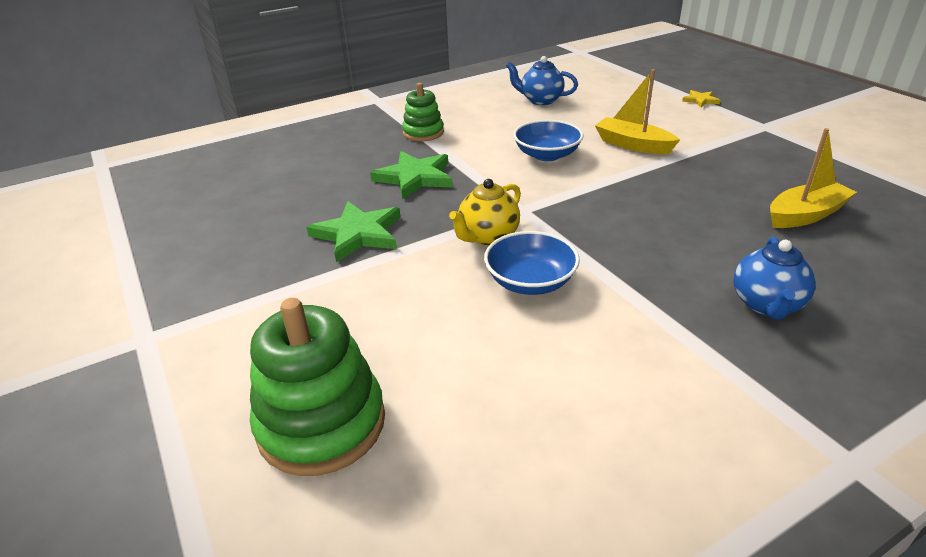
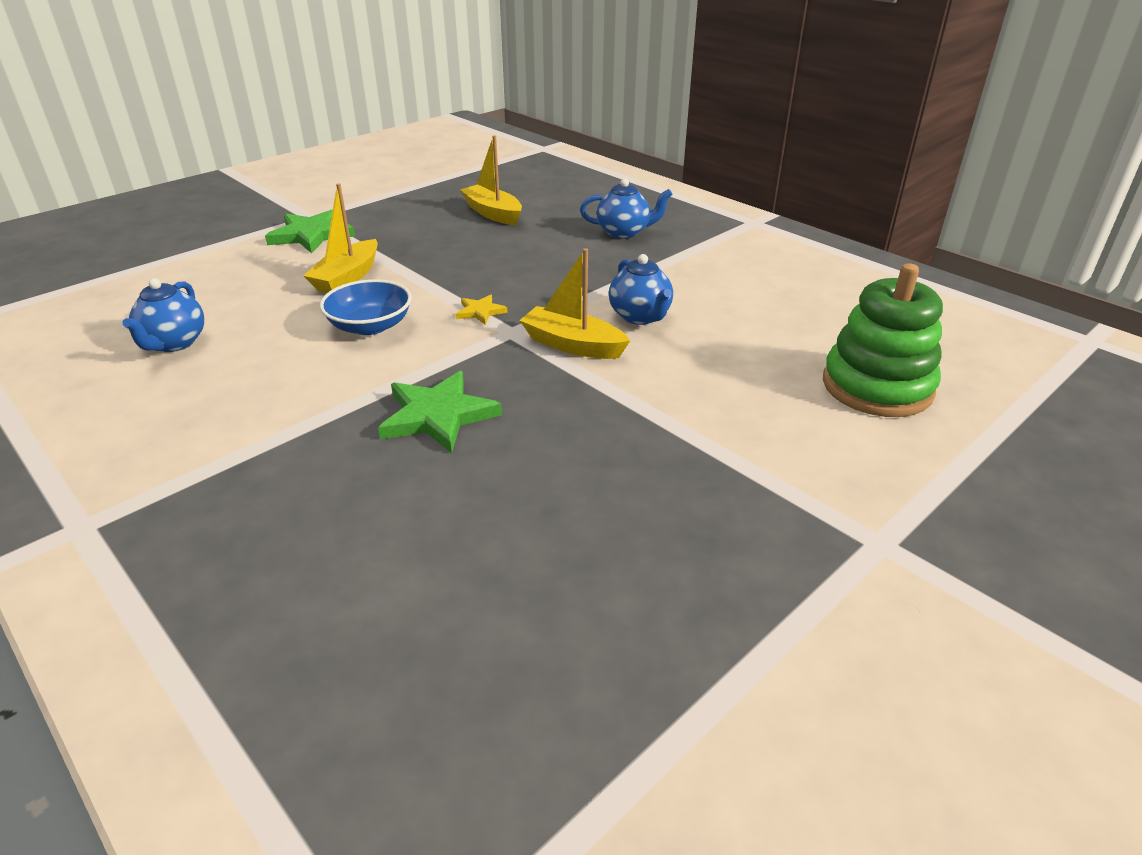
camera: 105 degrees left, 0 degrees up
green star [307,201,400,262] -> green star moved to [265,209,355,253]
green stacking toy [402,83,444,141] -> none
yellow teapot [449,179,521,246] -> yellow boat [519,248,630,359]
blue bowl [484,231,580,295] -> blue teapot [609,254,673,325]
yellow star [682,90,720,108] -> yellow star moved to [456,295,508,325]

